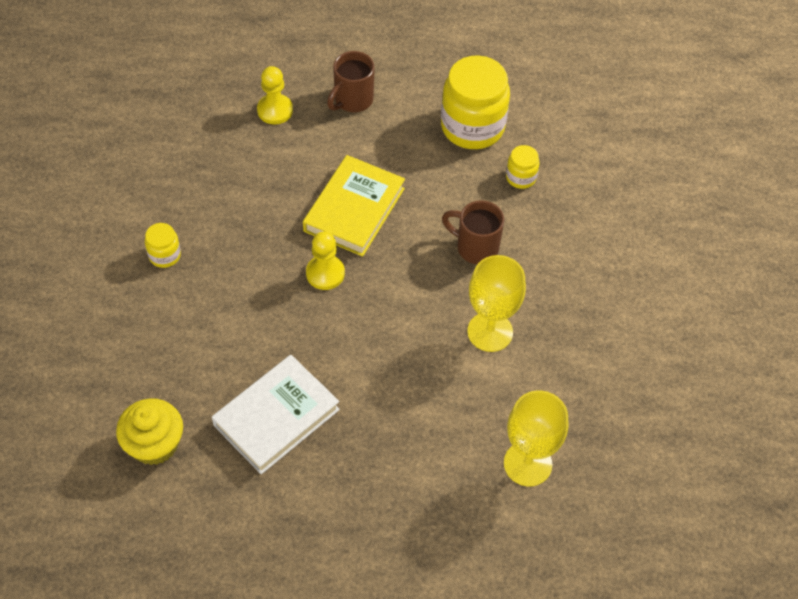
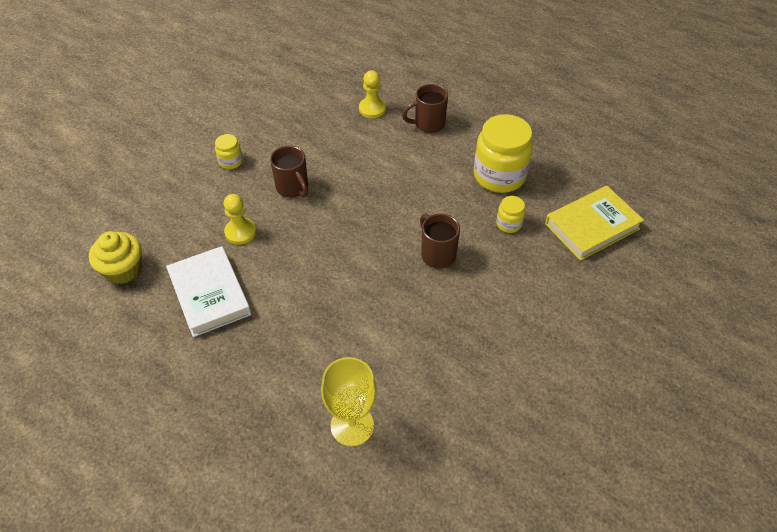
camera: 35 degrees right, 5 degrees down
white book [212,355,340,474] -> white book turned 75 degrees clockwise [166,246,251,337]
yellow book [303,155,405,257] -> yellow book moved to [545,186,644,261]
yellow pawn [306,232,345,290] -> yellow pawn moved to [224,194,256,245]
yellow goblet [467,255,526,352] -> none
none -> brown mug [270,146,308,198]

